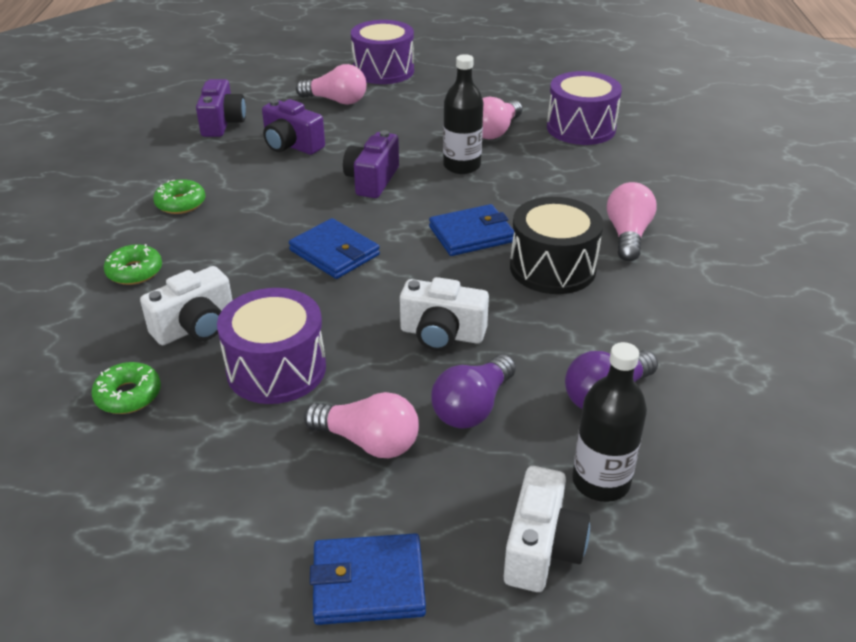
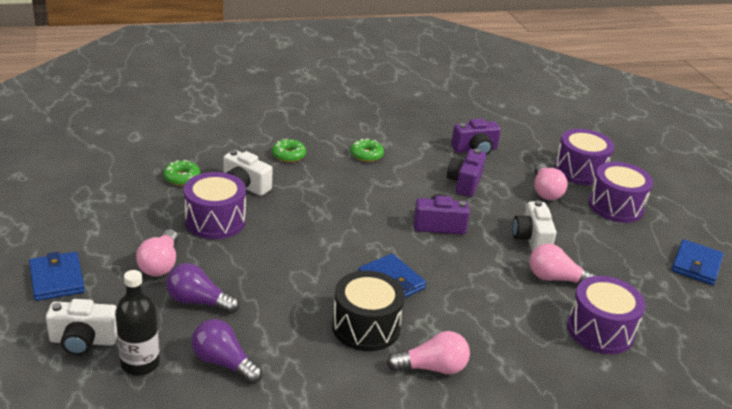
camera: 70 degrees right, 5 degrees down
blue wallet [289,218,380,279] -> blue wallet moved to [671,239,724,285]
white camera [400,277,489,351] -> white camera moved to [512,200,557,252]
black bottle [443,54,483,174] -> none
none -> purple drum [554,129,614,185]

